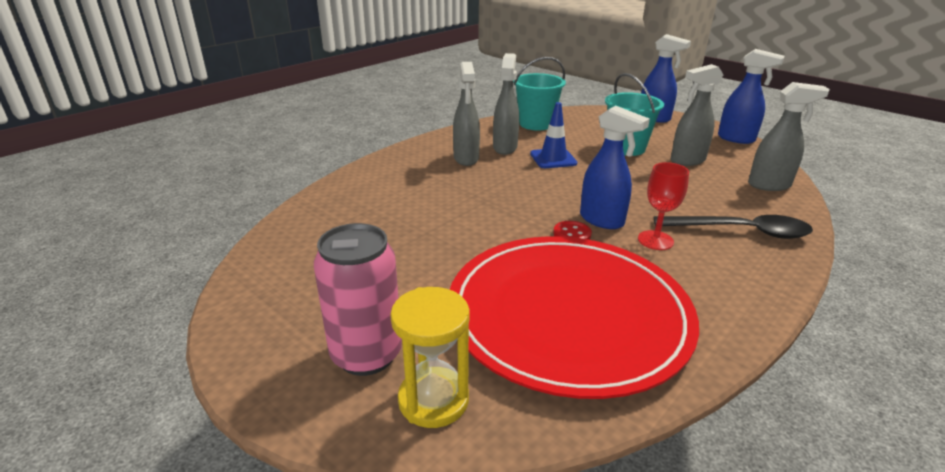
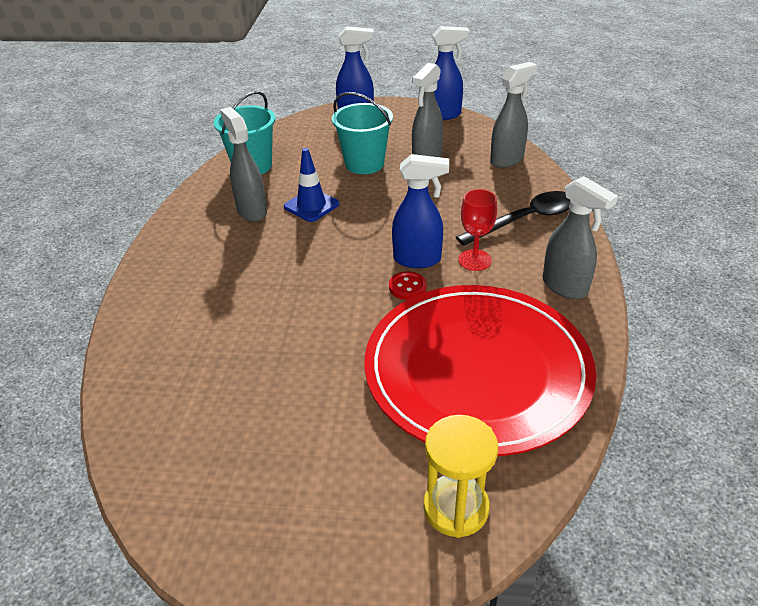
camera: 35 degrees left, 10 degrees up
pink can [314,223,402,376] -> none
grey spray bottle [453,62,480,166] -> grey spray bottle moved to [543,176,618,299]

